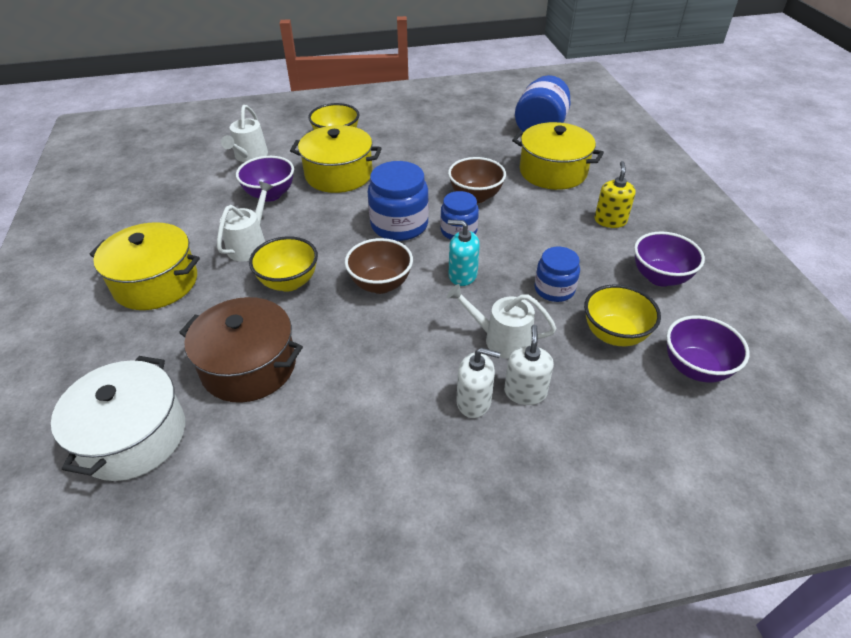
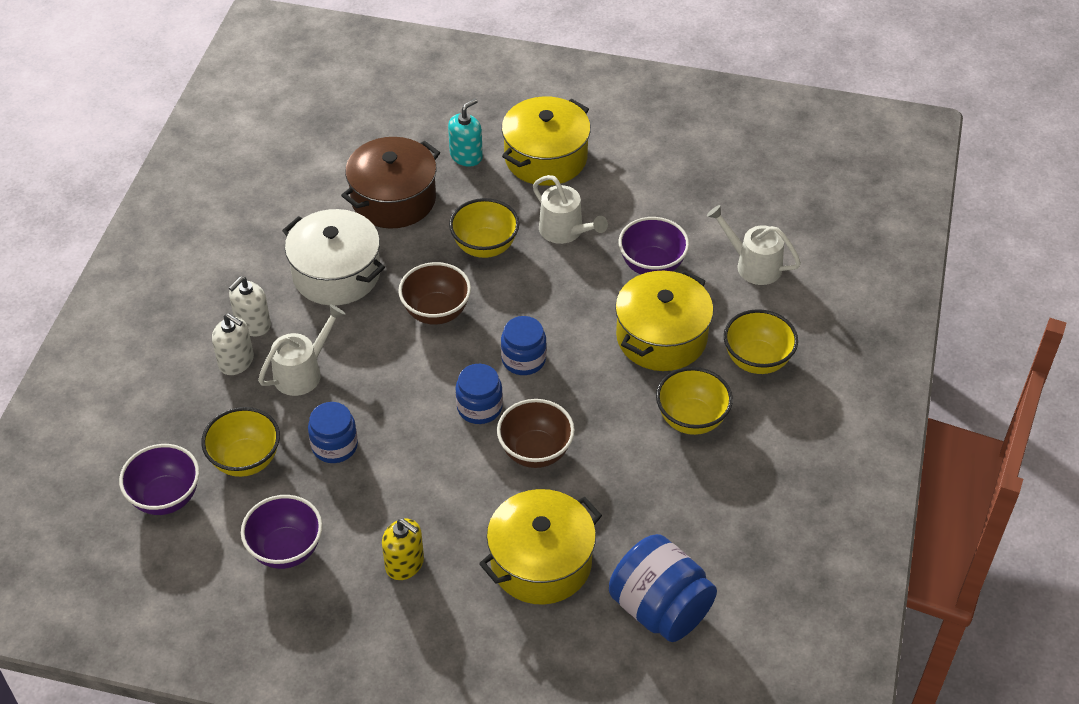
camera: 115 degrees right, 5 degrees up
white pot [51,356,185,481] -> white pot moved to [282,209,385,305]
blue jar [368,161,429,241] -> blue jar [501,316,547,375], size x0.63
turquoise soap dispenser [448,220,480,286] -> turquoise soap dispenser moved to [448,99,483,167]
none -> yellow bowl [656,367,733,435]

